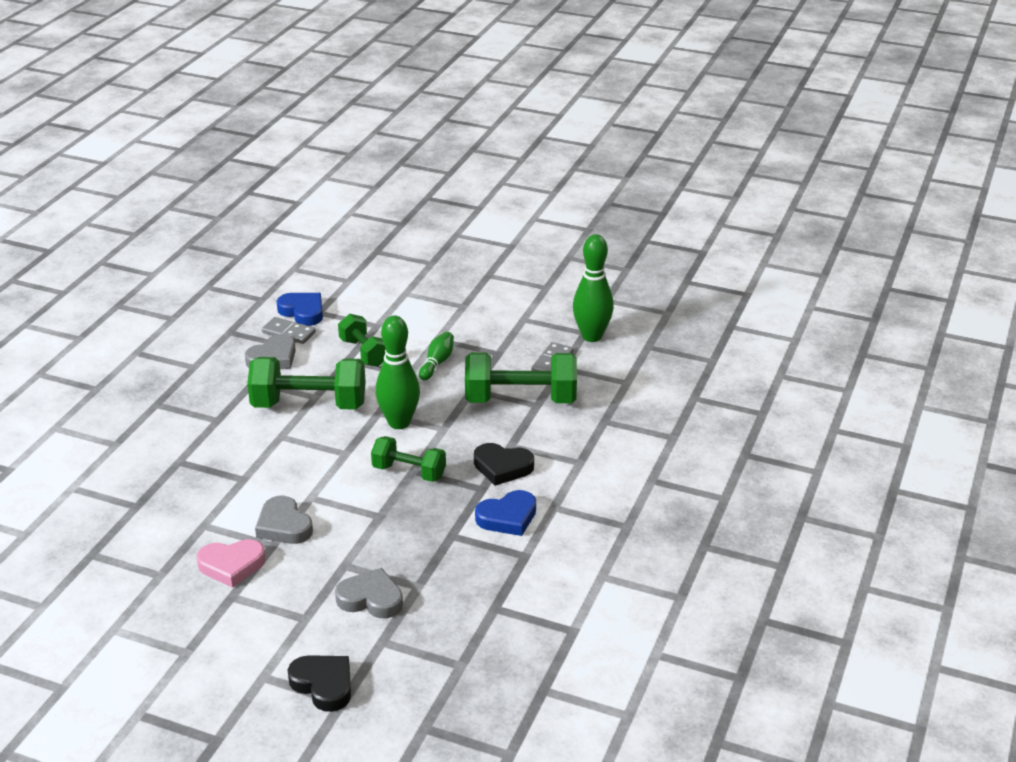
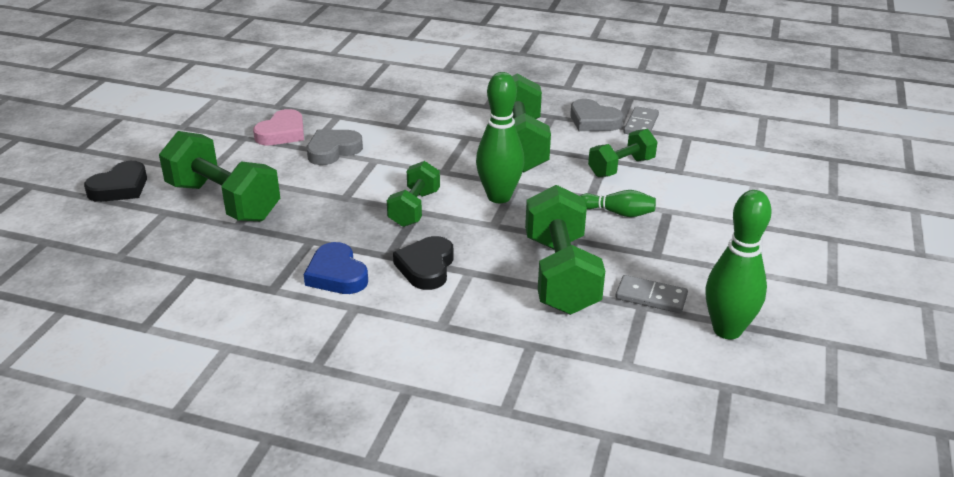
camera: 85 degrees right, 0 degrees up
pink heart [196,539,265,588] -> pink heart turned 135 degrees counterclockwise [253,109,304,145]
blue heart [277,293,323,326] -> none
grey heart [335,568,403,618] -> green dumbbell [159,131,280,221]

